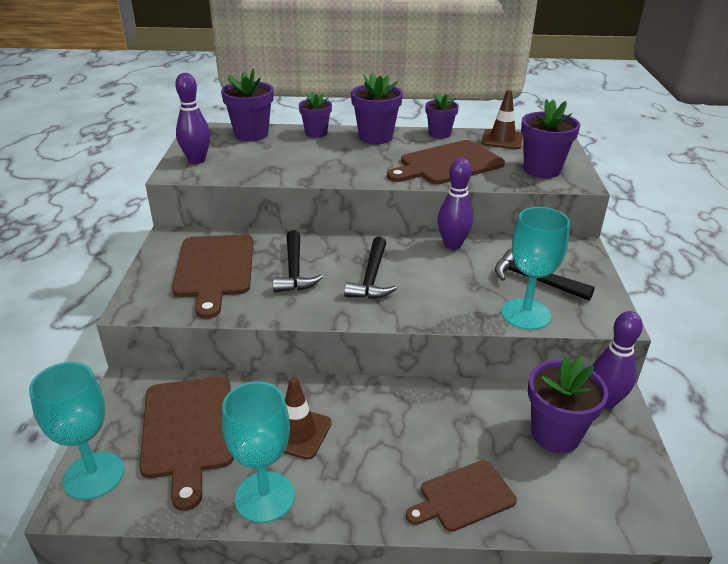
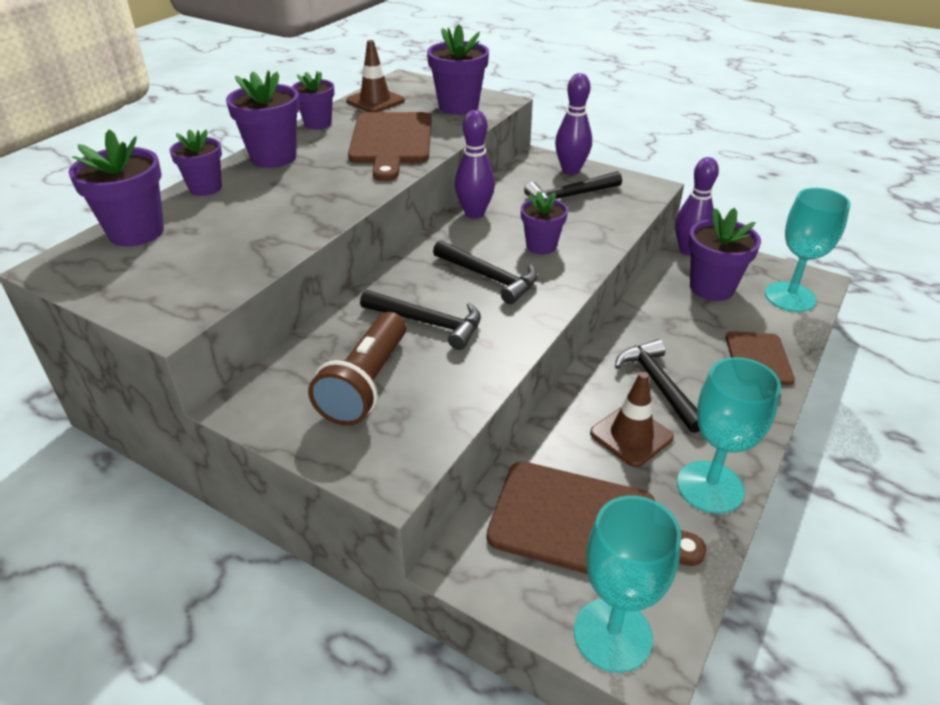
camera: 60 degrees left, 5 degrees up
brown cutting board [172,235,253,319] -> brown flashlight [308,312,406,426]
purple bowling pin [175,73,210,164] -> purple bowling pin moved to [555,73,592,175]
turquoise goblet [501,207,570,330] -> turquoise goblet moved to [765,188,851,312]
none -> purple flower pot [521,191,568,254]
none -> black hammer [615,339,700,433]

